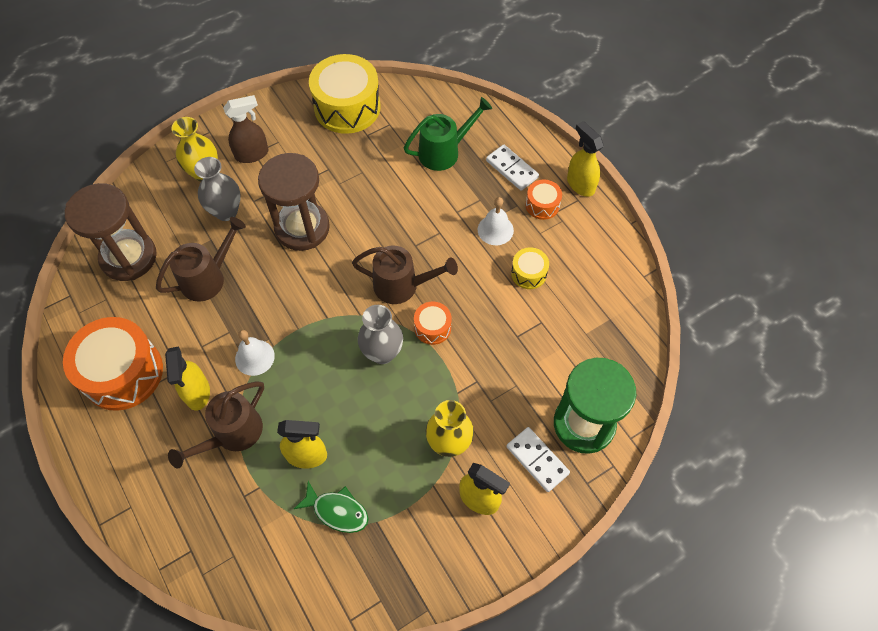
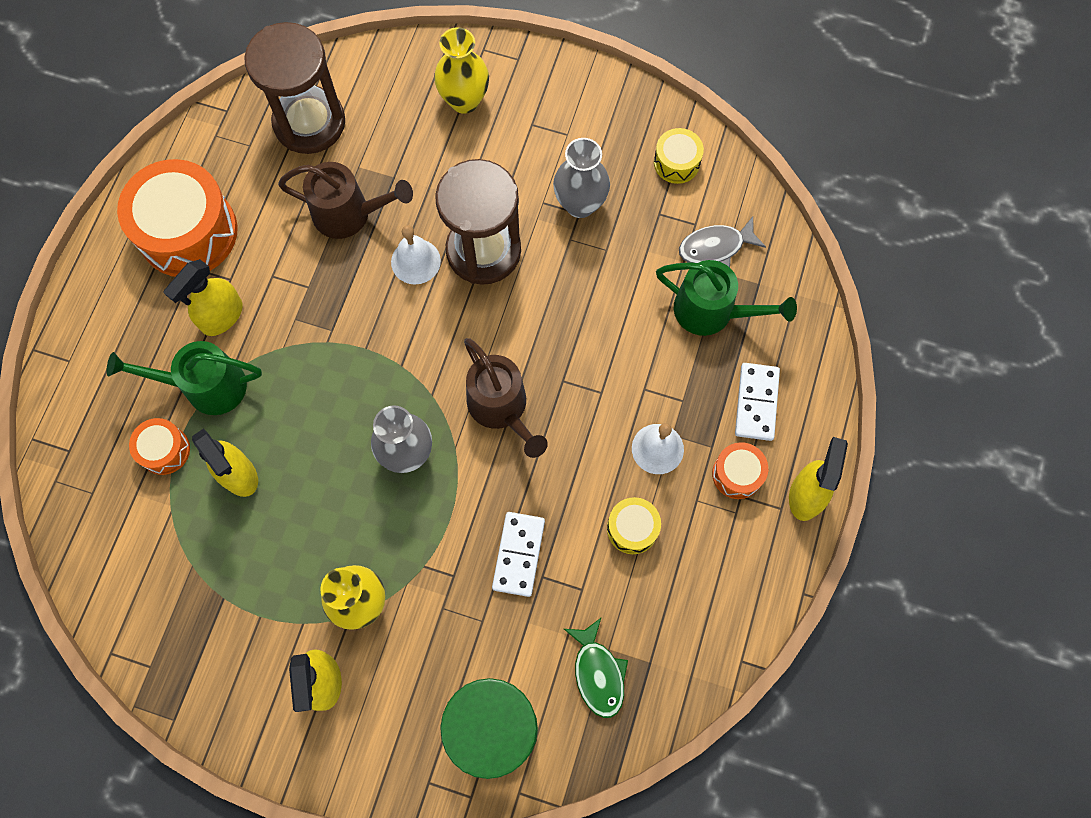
camera: 50 degrees right, 10 degrees up
brown watering can [168,382,264,468] -> green watering can [107,341,262,415]
grey vase [194,157,241,221] -> grey vase moved to [553,138,610,218]
brown spray bottle [223,95,268,163] -> none
white bell [235,330,275,376] -> white bell moved to [391,225,441,284]
green fish [294,481,369,533] -> green fish moved to [564,618,628,718]
yellow drum [309,54,381,134] -> yellow drum [654,128,704,184], size x0.48
orange drum [414,302,452,345] -> orange drum moved to [129,418,190,475]
white domino [506,427,570,492] -> white domino moved to [492,512,545,597]
none -> grey fish [679,216,766,267]

